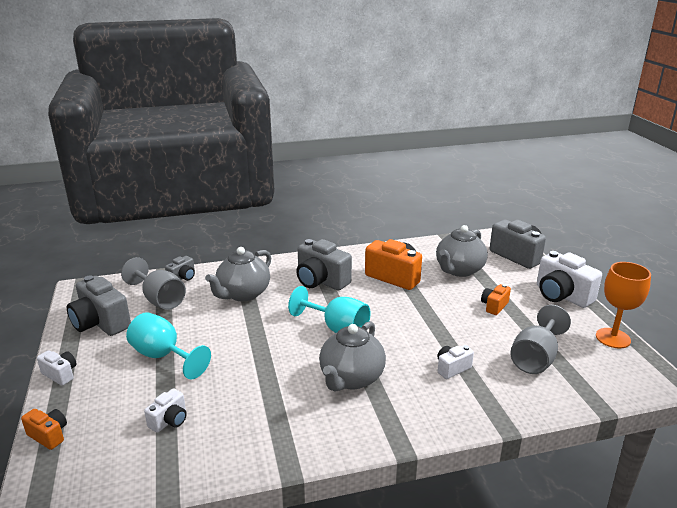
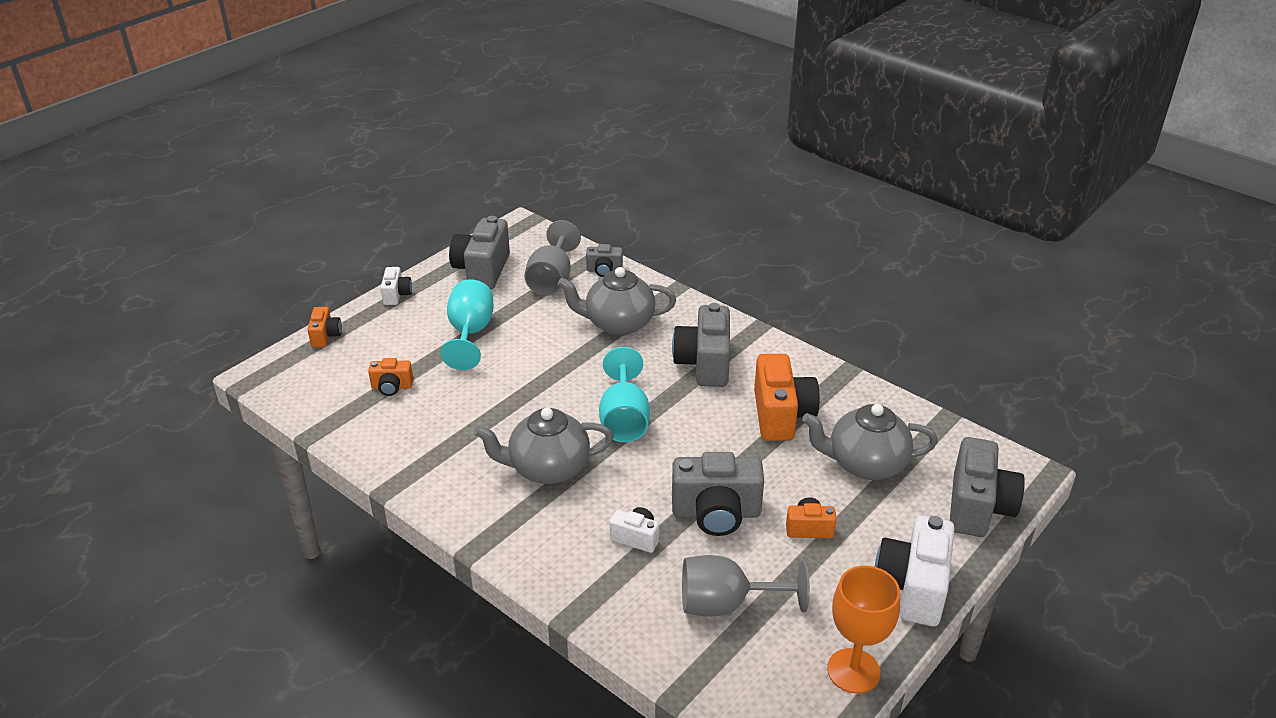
camera: 55 degrees right, 10 degrees up
white camera [144,388,187,433] -> orange camera [368,358,413,396]
none -> grey camera [672,452,764,536]

